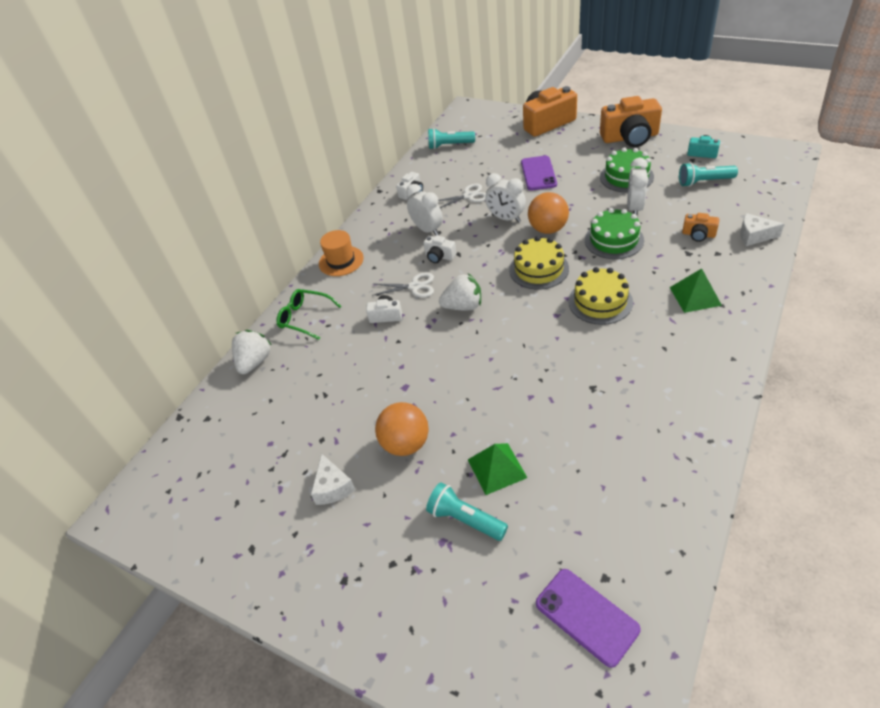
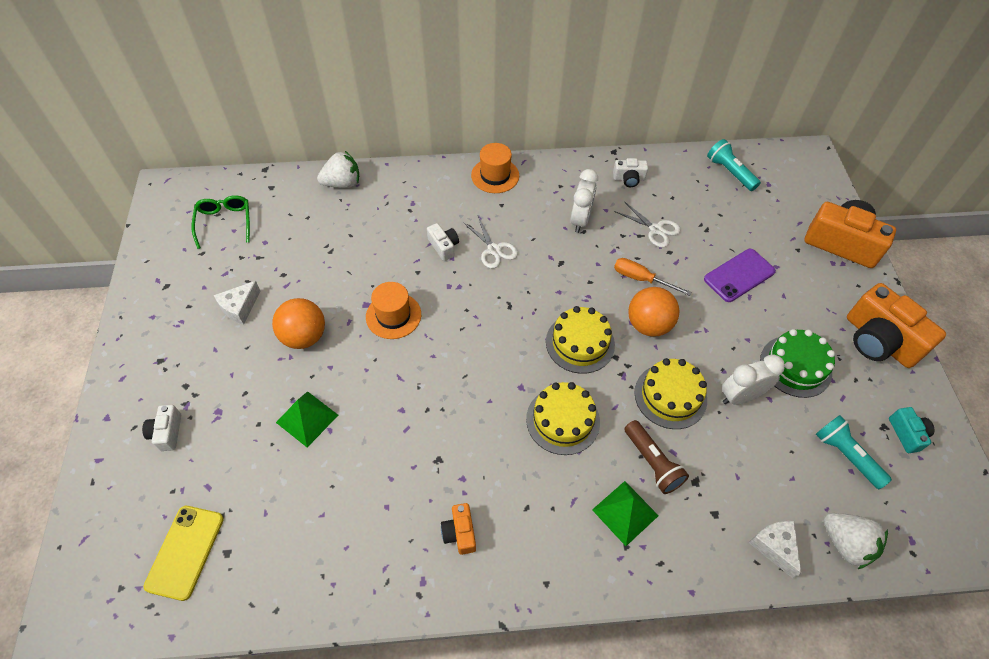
camera: 50 degrees right, 10 degrees up
green glasses [276,289,342,340] -> green glasses moved to [192,195,250,249]
white camera [423,235,456,263] -> white camera moved to [142,405,181,451]
turquoise flashlight [426,483,508,541] -> none
white strawberry [439,273,481,311] -> white strawberry moved to [824,513,888,569]
white clock [485,173,526,223] -> orange screwdriver [614,258,692,296]
purple phone [536,569,641,668] -> yellow phone [144,506,224,601]
green cake [585,208,644,259] -> yellow cake [635,358,707,429]
orange camera [682,213,719,242] -> orange camera moved to [441,503,476,555]
none -> orange hat [366,282,421,339]
none -> brown flashlight [624,420,689,494]

